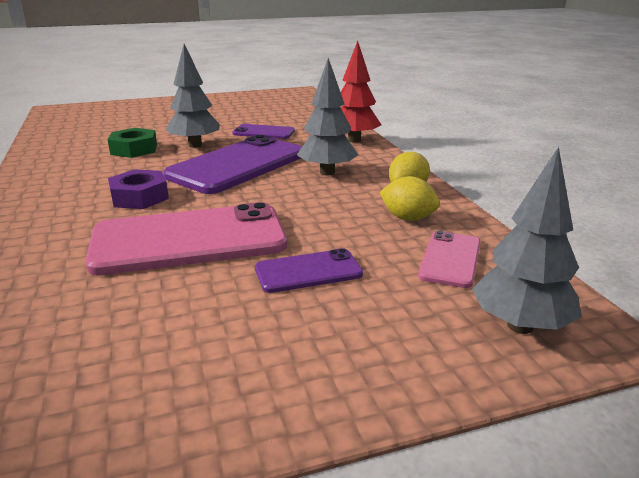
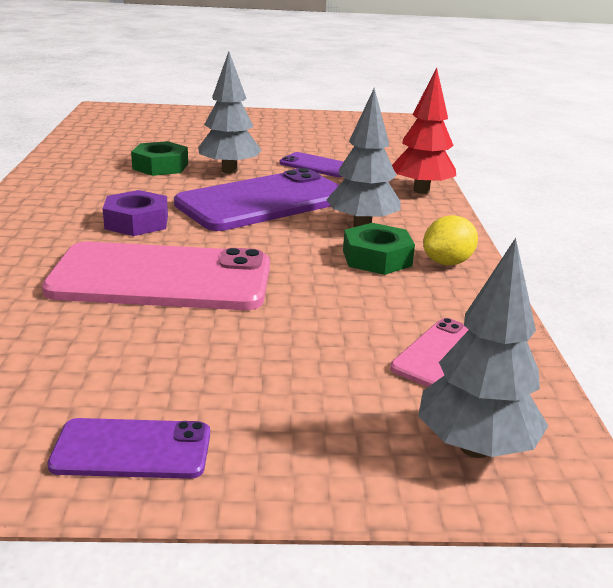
camera: 15 degrees right, 0 degrees up
purple phone [255,248,363,293] -> purple phone moved to [47,418,210,479]
yellow lemon [379,176,440,221] -> none
none -> green nut [343,223,415,275]

